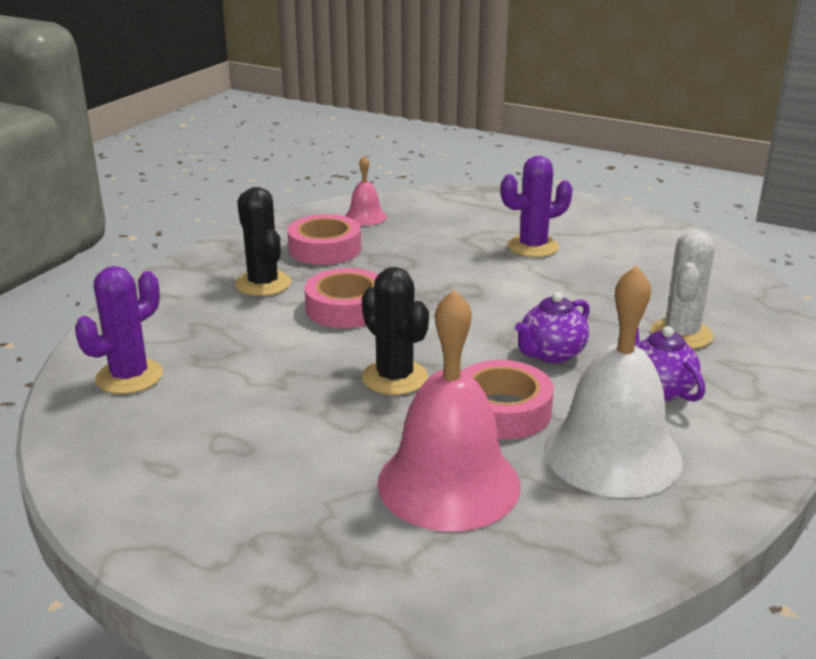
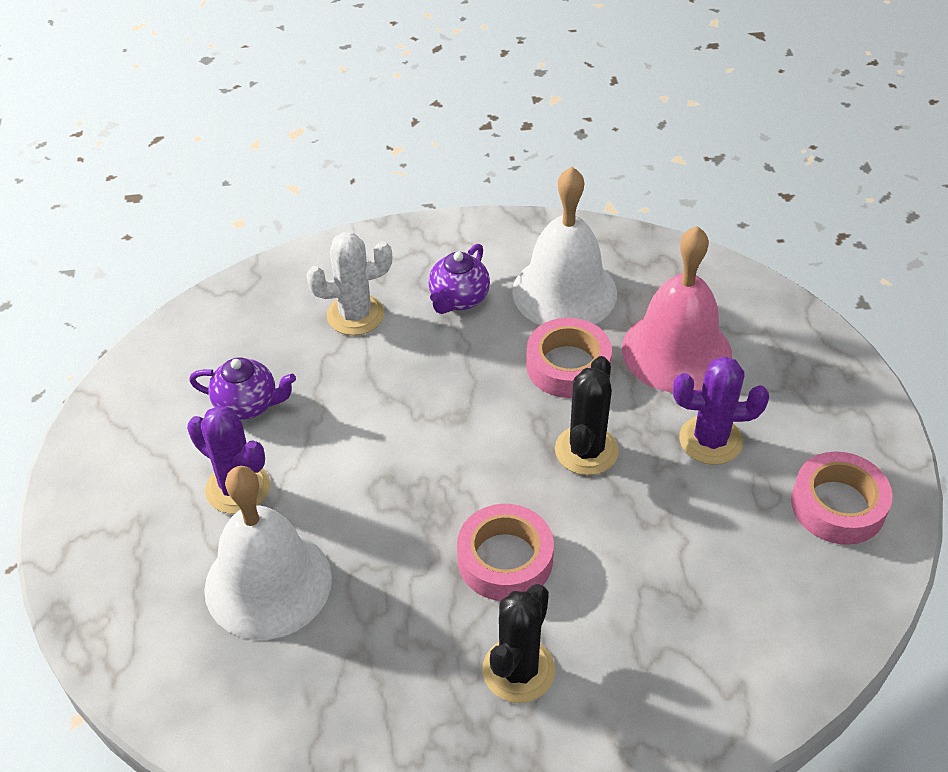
camera: 125 degrees left, 20 degrees up
purple cactus [75,266,163,394] -> purple cactus moved to [673,357,769,465]
pink tape [288,214,361,265] -> pink tape moved to [791,452,893,545]
pink bell [345,156,387,226] -> none
purple teapot [515,292,590,363] -> purple teapot moved to [189,358,296,420]
none -> white bell [204,466,332,640]

